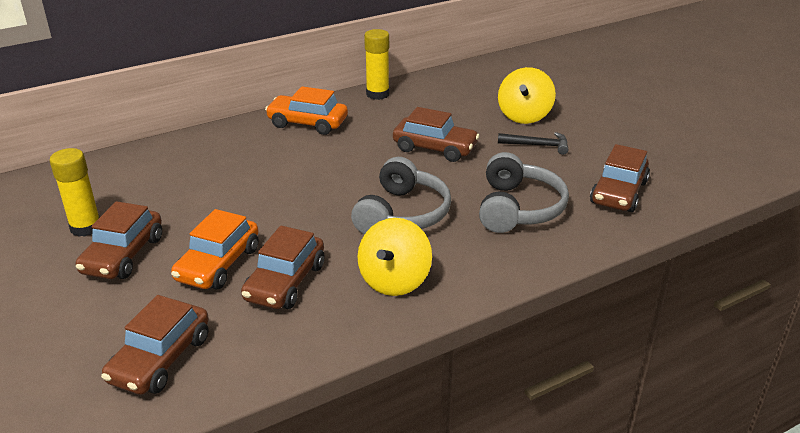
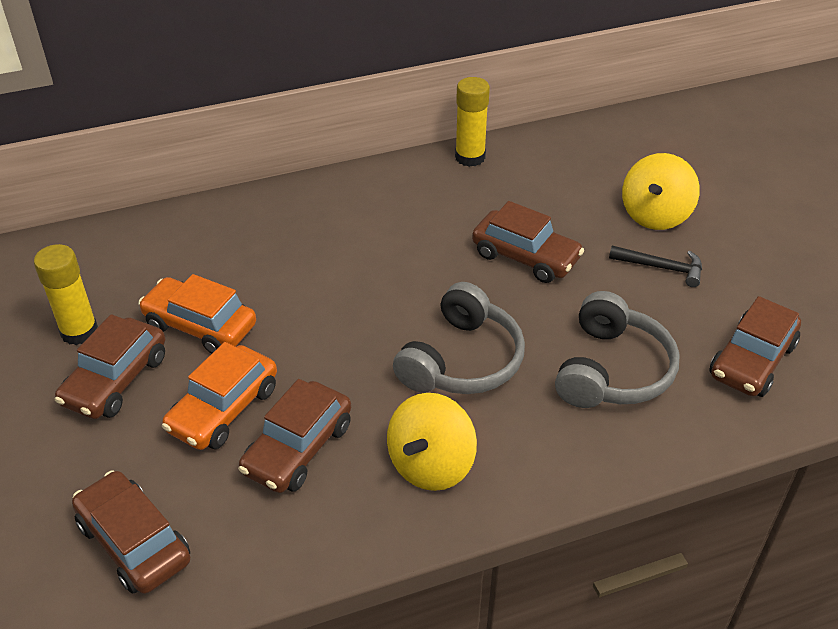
camera: 10 degrees right, 10 degrees up
brown car [101,295,209,395] -> brown car turned 105 degrees clockwise [72,470,190,594]
orange car [265,86,348,135] -> orange car moved to [138,274,256,353]

